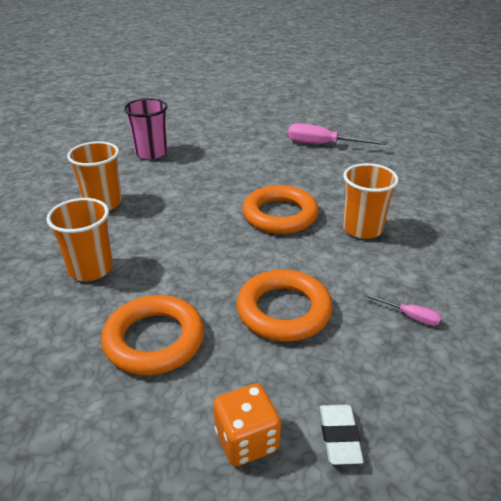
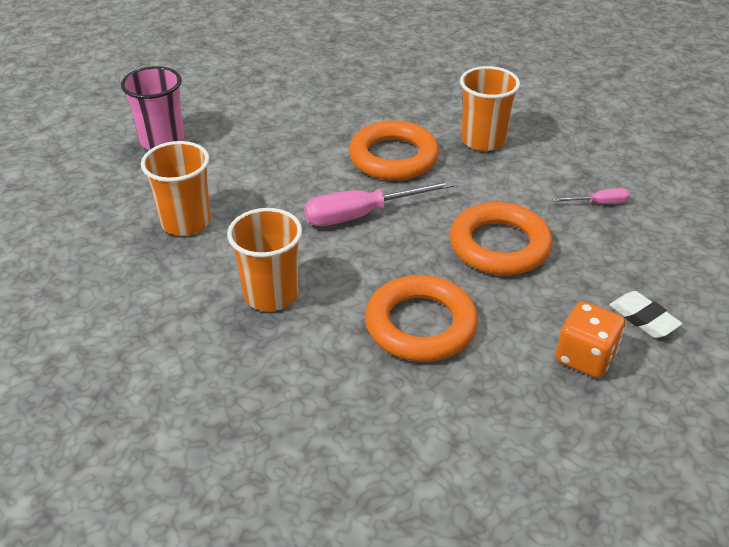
camera: 35 degrees left, 5 degrees up
pink screwdriver [288,123,387,145] -> pink screwdriver moved to [304,181,454,226]

